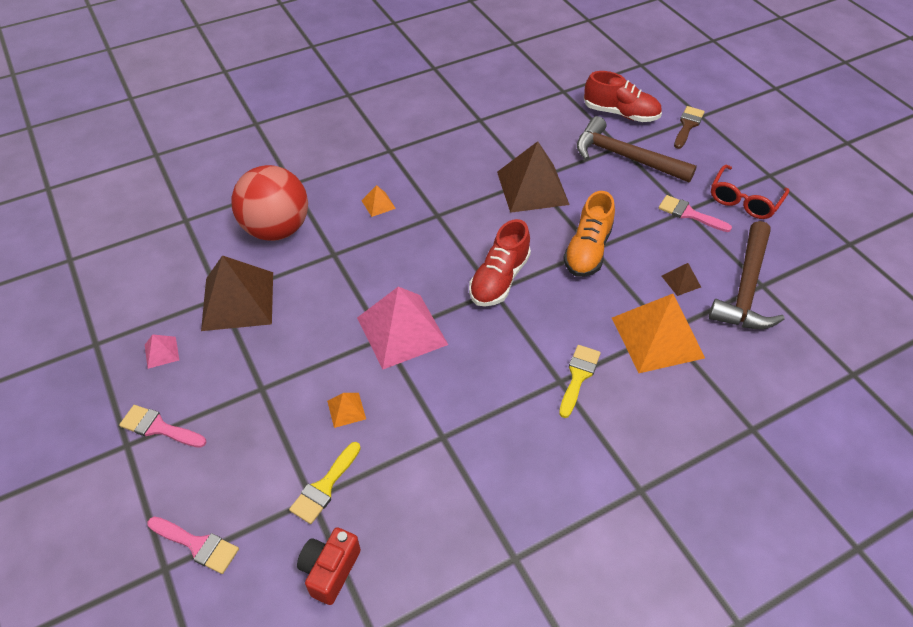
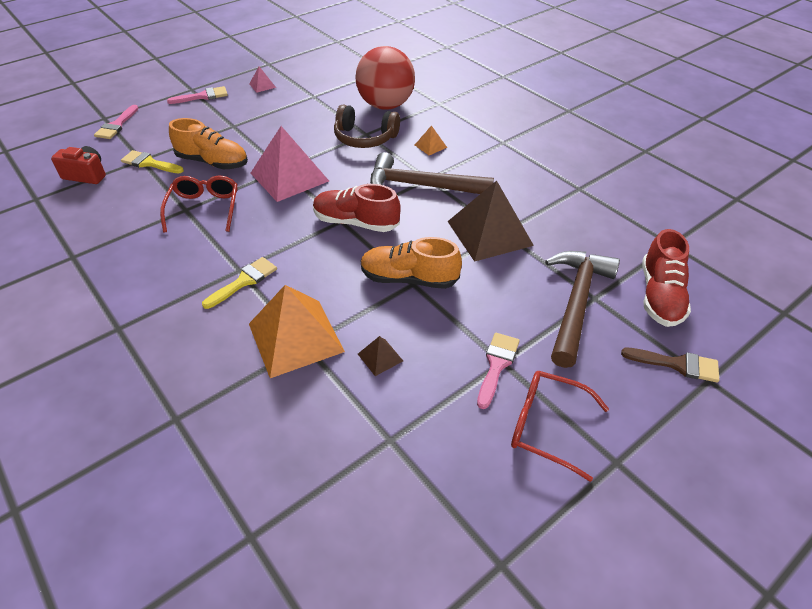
camera: 80 degrees right, 5 degrees down
pink brush [119,405,207,448] -> pink brush turned 60 degrees clockwise [167,86,228,104]
brown pyramid [201,255,273,331] -> none
orange pyramid [327,393,366,428] -> orange shoe [169,118,248,169]
yellow brush [559,345,601,418] -> yellow brush turned 60 degrees counterclockwise [202,257,277,309]
brown hammer [709,221,785,329] -> brown hammer moved to [370,152,494,194]
none -> red glasses [160,175,238,232]
none -> brown headphones [334,105,400,148]

